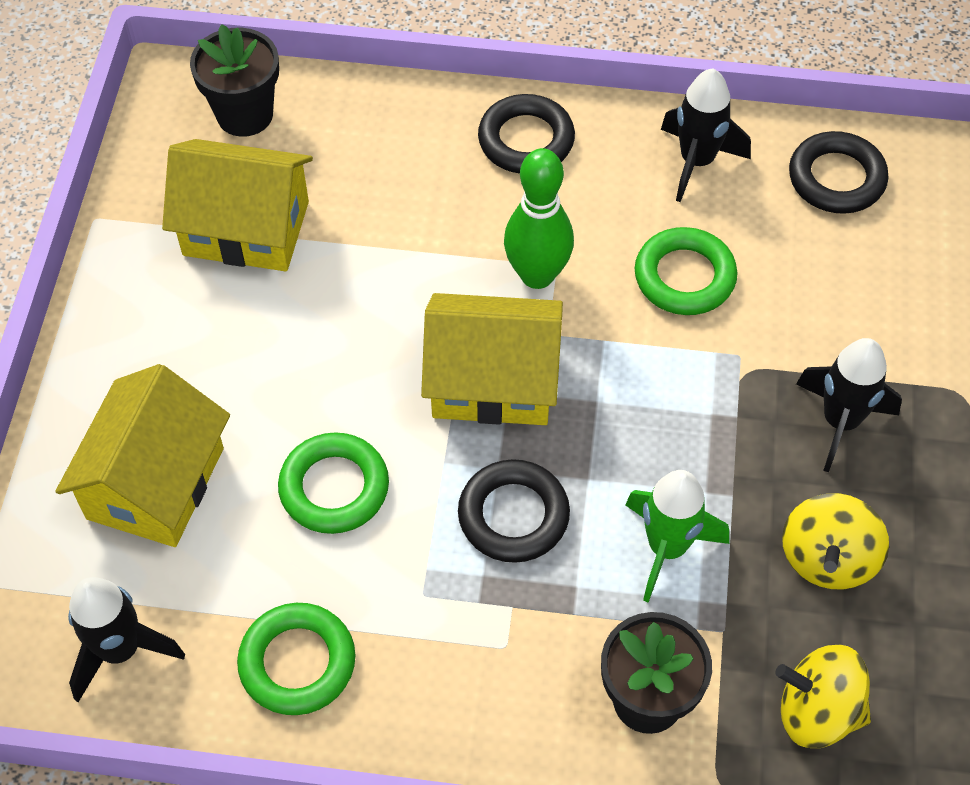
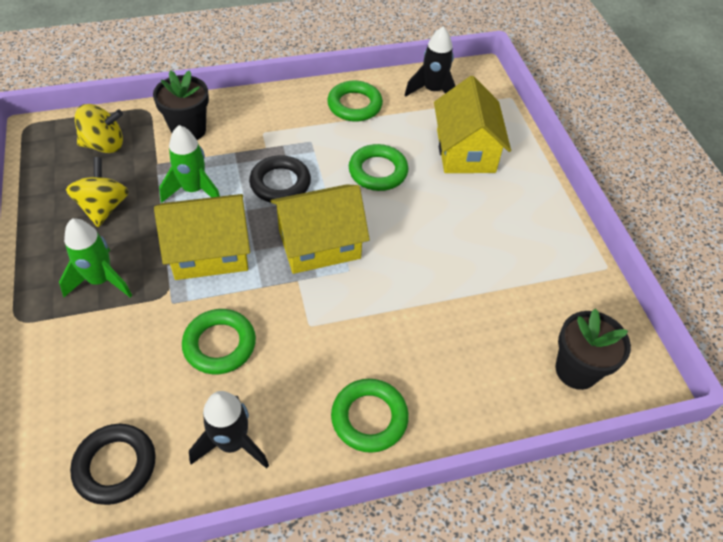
camera: 155 degrees right, 5 degrees down
yellow house [162,139,313,271] -> yellow house moved to [154,194,250,280]
black ring [478,94,575,174] -> green ring [331,379,409,453]
green bowling pin [504,148,574,289] -> none
black rocket [796,338,902,472] -> green rocket [59,218,132,297]

